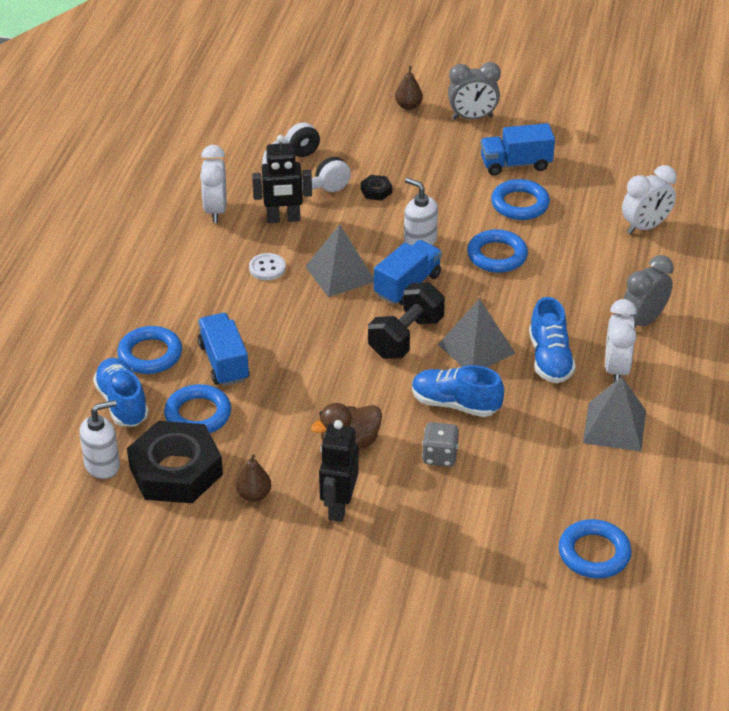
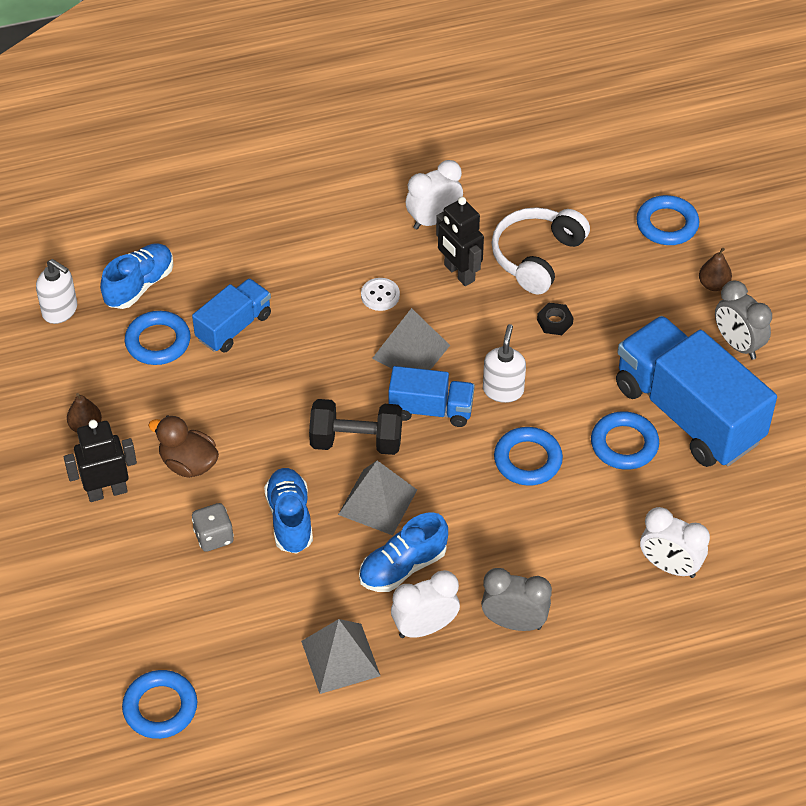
camera: 60 degrees right, 10 degrees up
blue ring [117,326,182,374] -> blue ring moved to [636,195,699,245]
black nut [127,421,223,503] -> none
blue truck [480,123,555,176] -> blue truck [616,316,777,467], size x1.92

